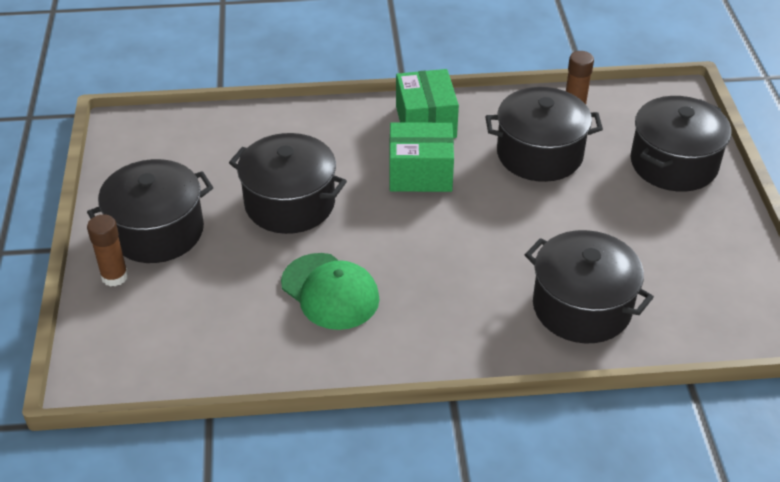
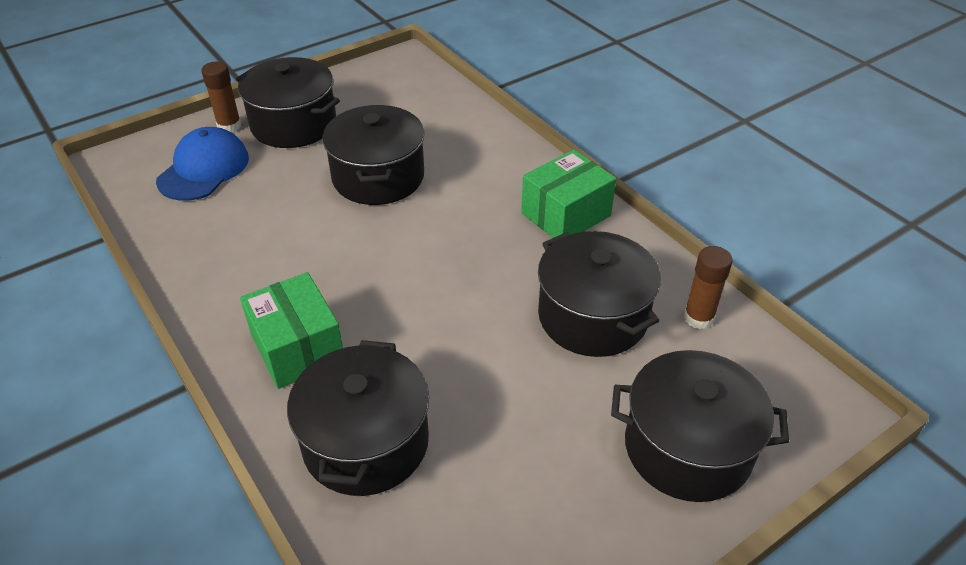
camera: 60 degrees right, 0 degrees up
green cap [281,253,380,330] -> none
green box [389,122,454,192] -> green box moved to [240,272,343,389]
none -> blue cap [156,127,249,201]

